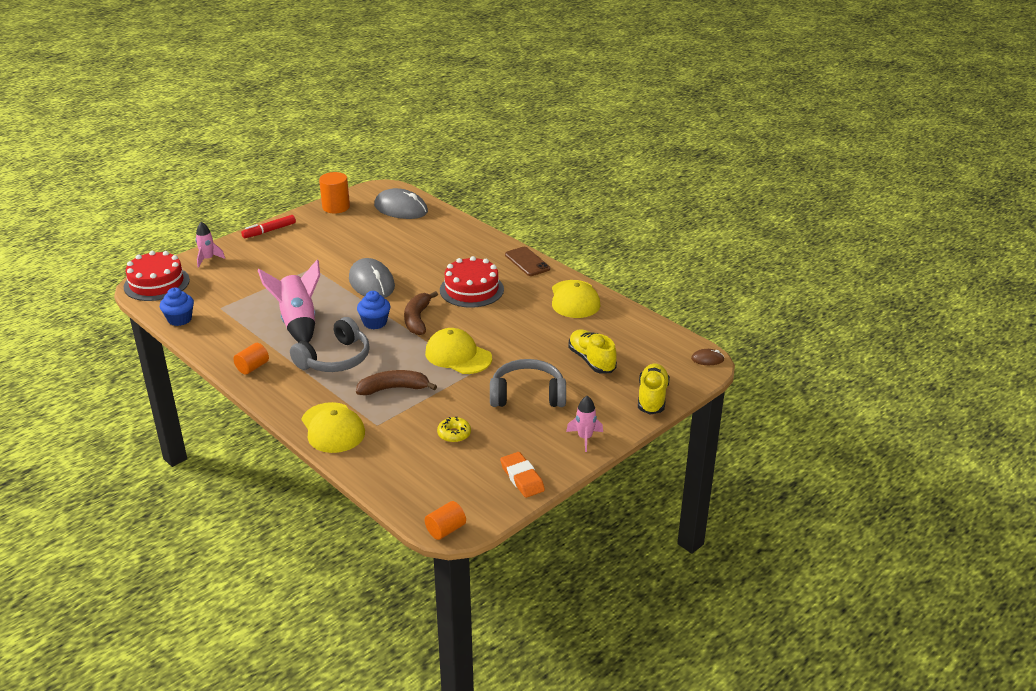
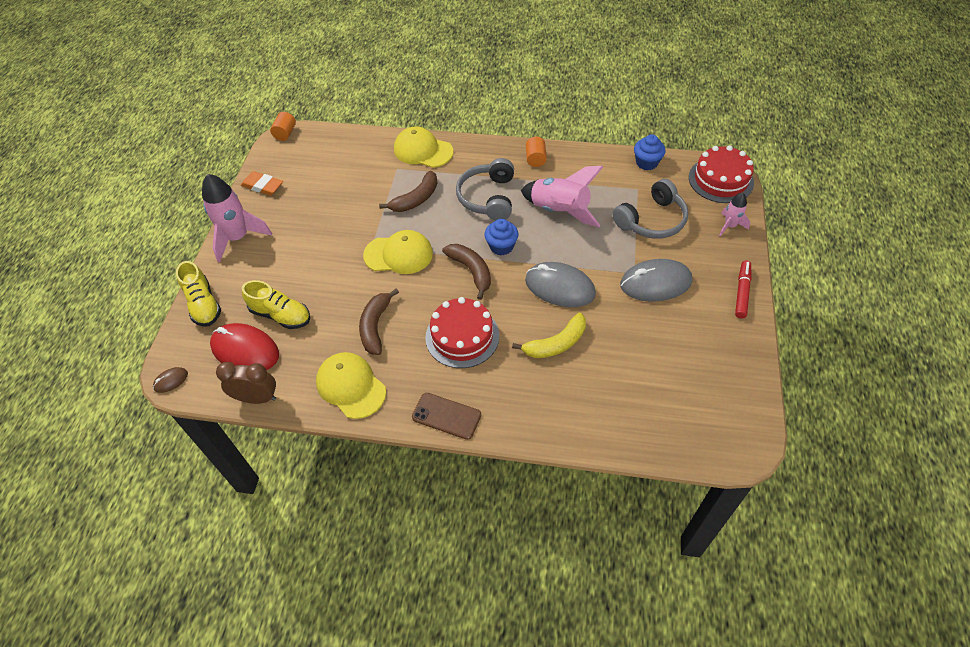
camera: 145 degrees right, 20 degrees up
orange cylinder [319,172,350,213] -> none
grey mouse [374,188,428,219] -> grey mouse moved to [620,259,692,302]
yellow donut [437,417,471,443] -> none
grey headphones [490,359,566,407] -> grey headphones moved to [613,179,688,239]
pink rocket [566,396,603,452] -> pink rocket [202,174,272,263], size x1.87
none -> red mouse [210,323,279,370]
none -> brown clock [216,362,276,404]
none -> brown banana [359,289,399,355]
none -> yellow banana [512,313,586,358]

